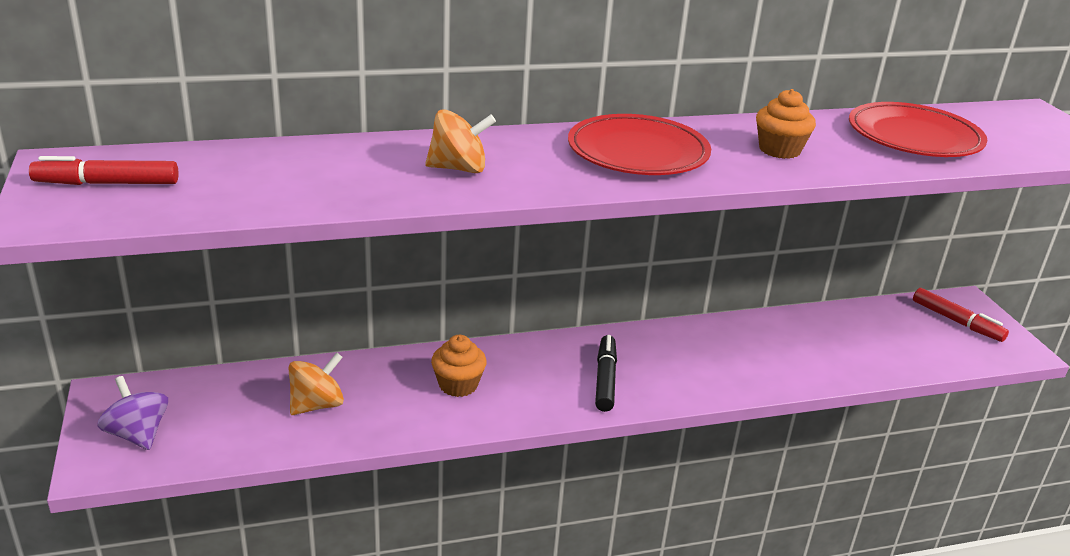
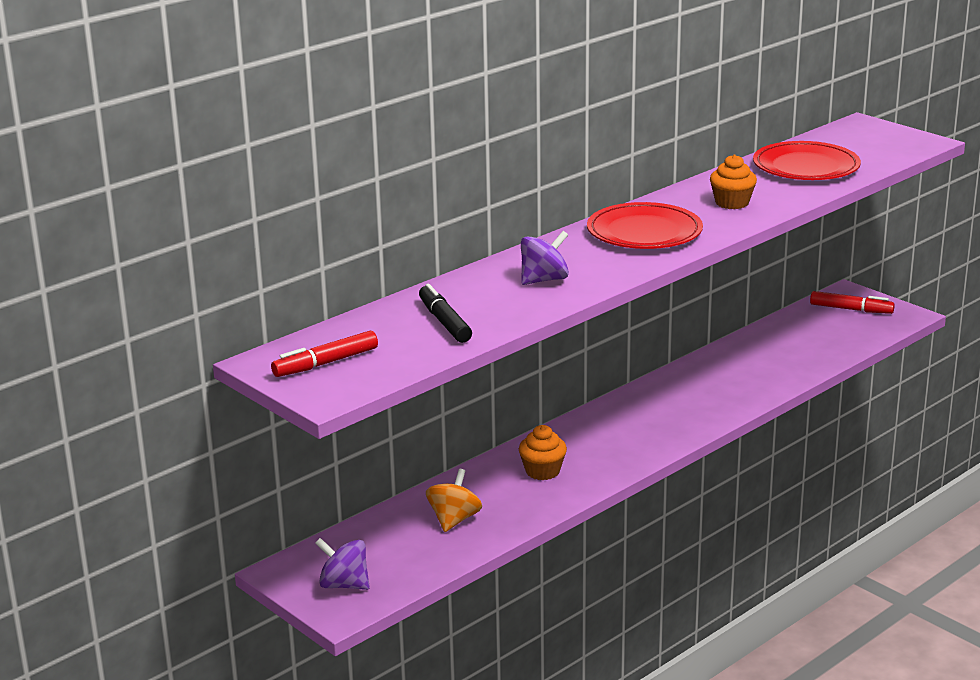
camera: 25 degrees left, 5 degrees down
orange spinning top [425,109,496,173] -> purple spinning top [521,231,569,285]
black marker [595,335,617,412] -> black marker moved to [419,284,472,343]

